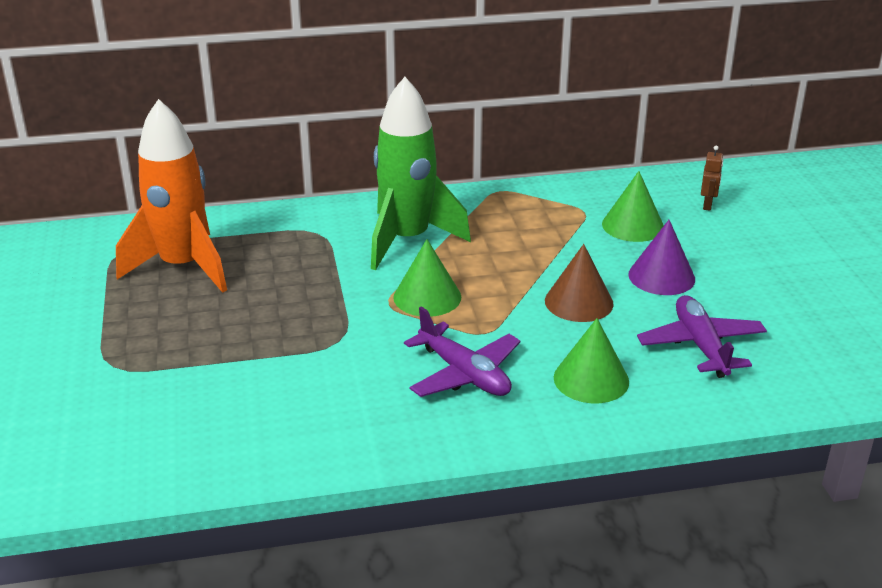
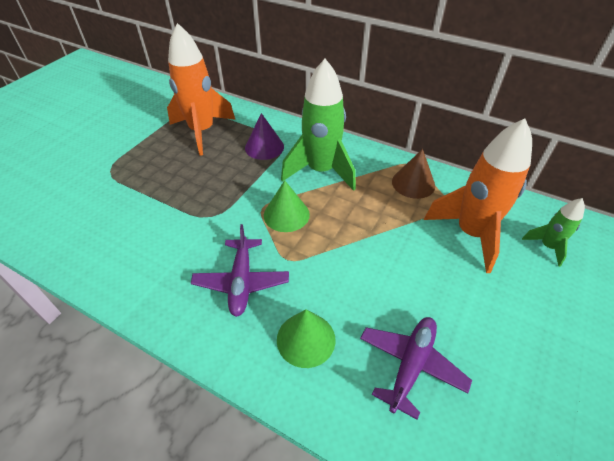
camera: 40 degrees right, 15 degrees up
brown cone [545,244,614,322] -> brown cone moved to [392,149,435,199]
green cone [602,171,664,242] -> orange rocket [424,118,532,273]
purple cone [628,220,695,295] -> purple cone moved to [245,113,284,160]
brown robot [701,146,723,211] -> green rocket [522,198,585,267]

